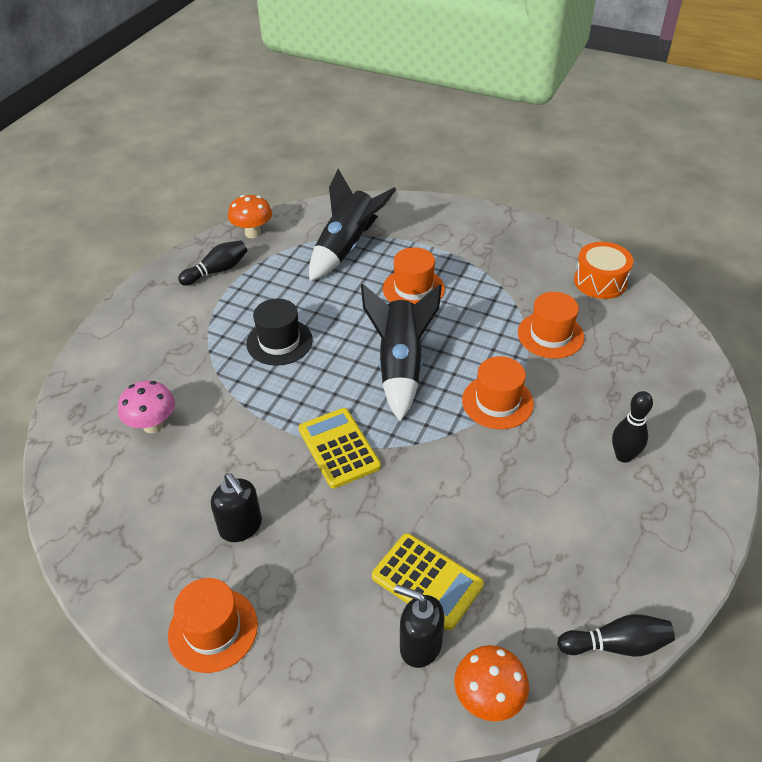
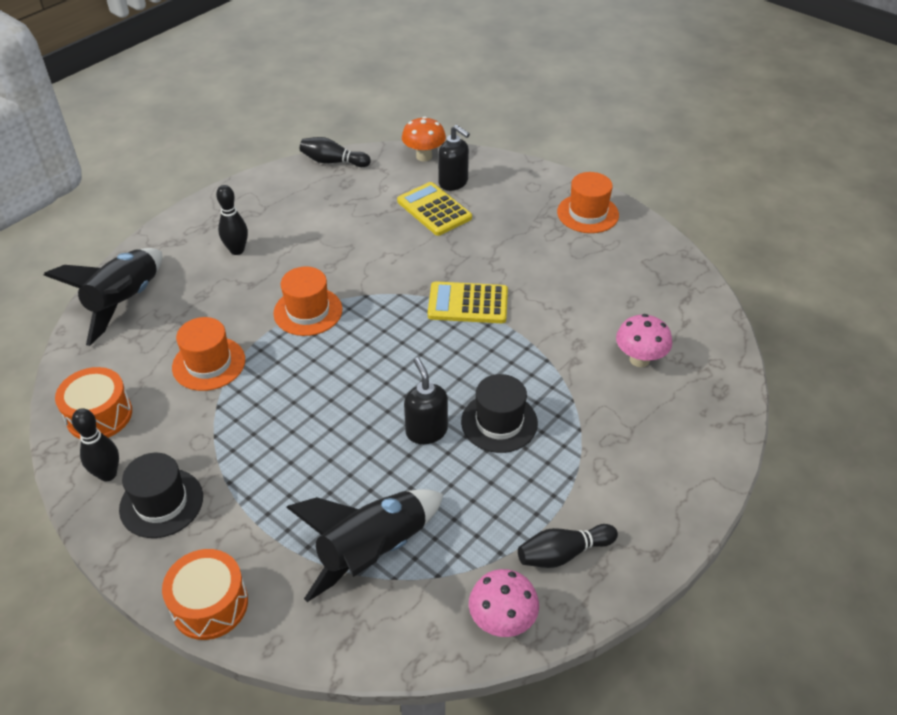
camera: 165 degrees left, 0 degrees up
black soap dispenser [211,473,262,542] -> black soap dispenser moved to [404,358,448,444]
orange mushroom [228,195,272,238] -> pink mushroom [469,569,539,637]
yellow calculator [299,408,381,488] -> yellow calculator turned 105 degrees clockwise [428,281,508,323]
black rocket [361,284,442,421] -> black rocket moved to [44,248,162,346]
orange hat [383,247,445,305] -> none
none -> black bowling pin [72,408,119,481]
none -> black hat [119,453,203,538]
none -> orange drum [162,549,248,640]

